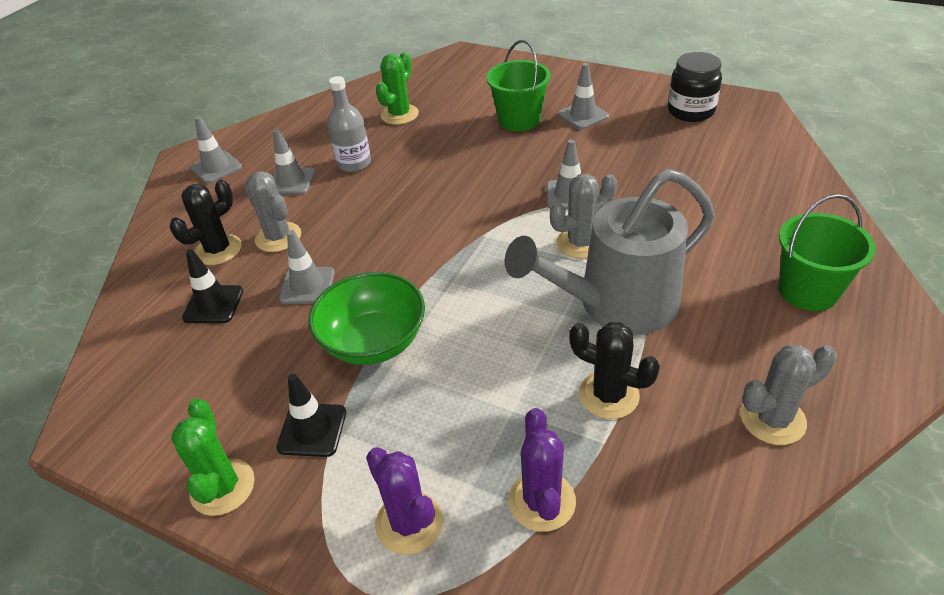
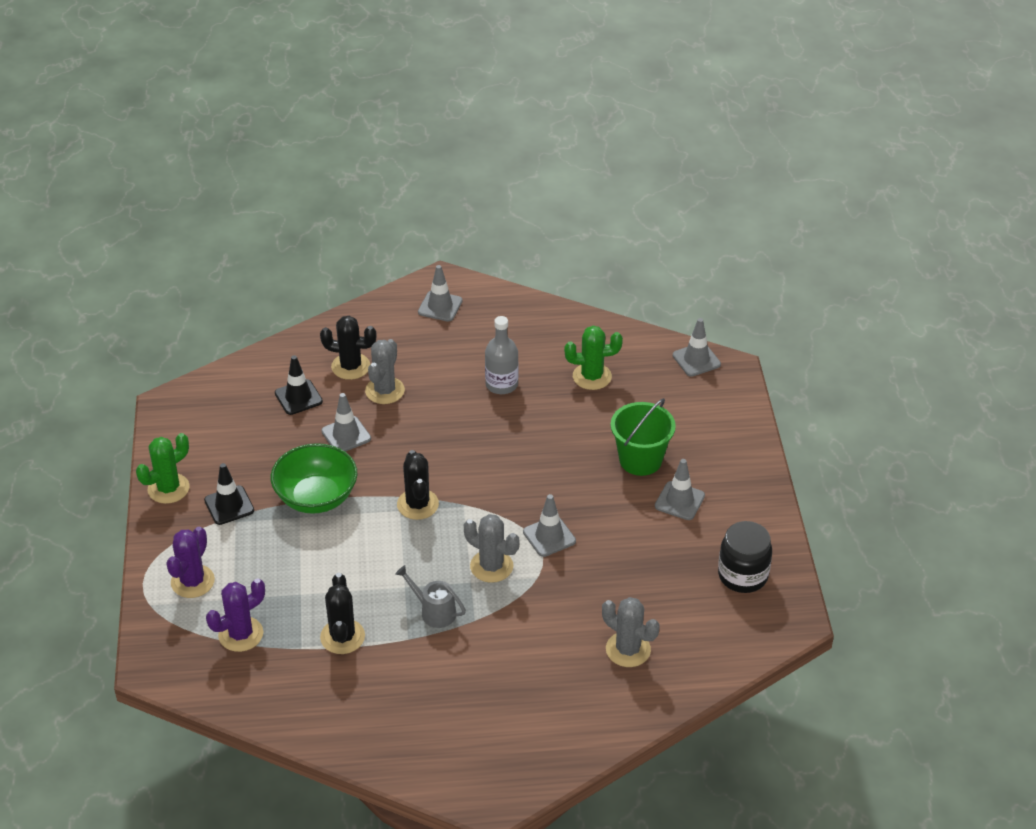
camera: 55 degrees right, 0 degrees up
grey traffic cone [273,129,316,195] -> grey traffic cone moved to [673,318,721,377]
grey watering can [505,169,715,334] -> grey watering can [395,565,466,628], size x0.43
grey cactus [740,345,837,445] -> grey cactus moved to [602,597,660,667]
green bucket [779,194,876,311] -> none
none -> black cactus [397,450,439,520]

